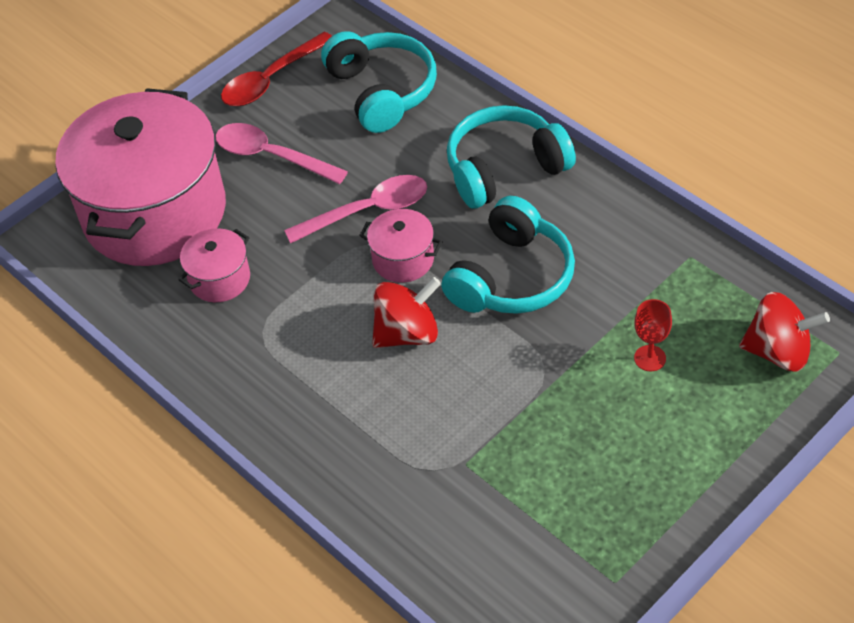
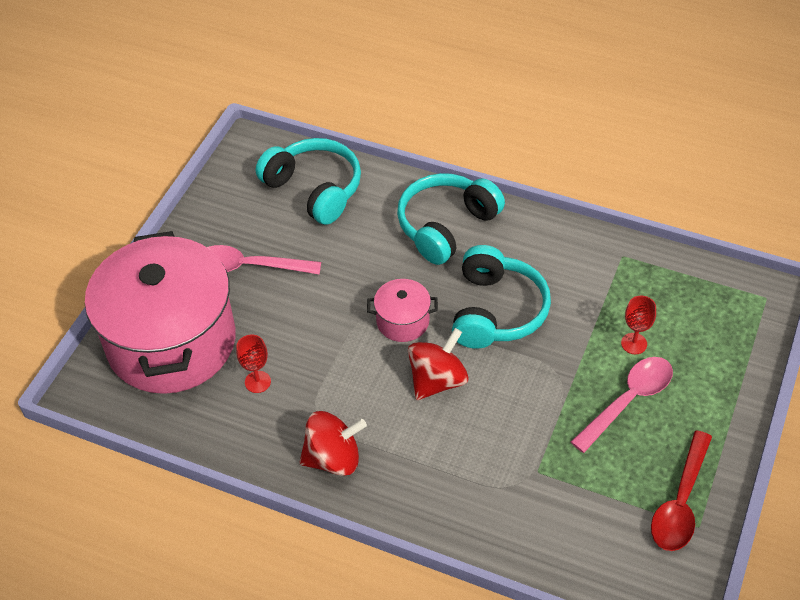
camera: 25 degrees left, 0 degrees up
pink pot [178,228,250,302] -> red goblet [236,334,271,393]
red spoon [221,32,332,106] -> red spoon moved to [651,430,712,551]
pink spoon [284,175,427,244] -> pink spoon moved to [571,357,673,453]
red spinning top [739,292,830,371] -> red spinning top moved to [299,411,367,476]

